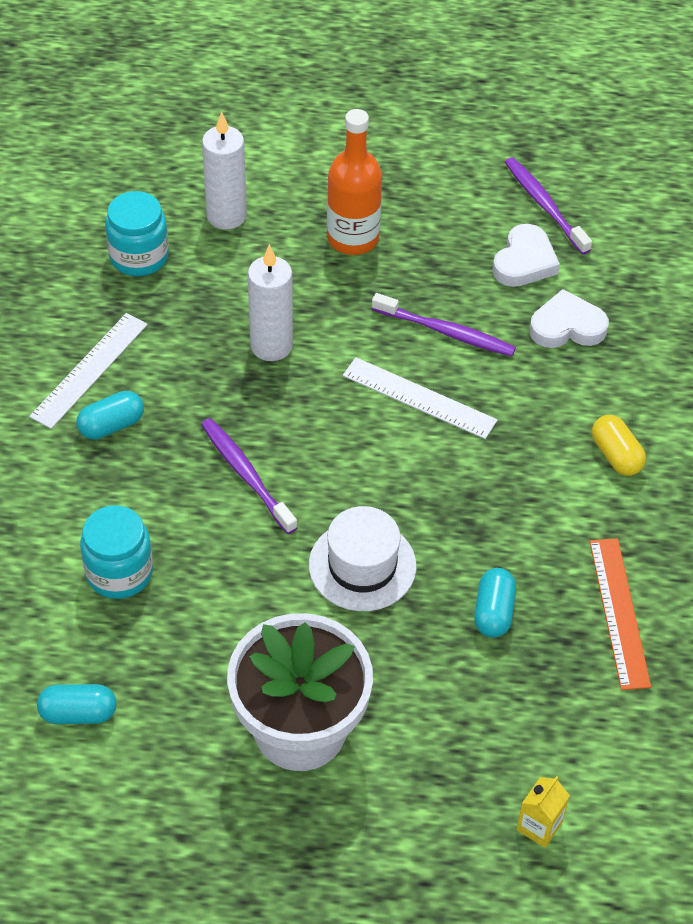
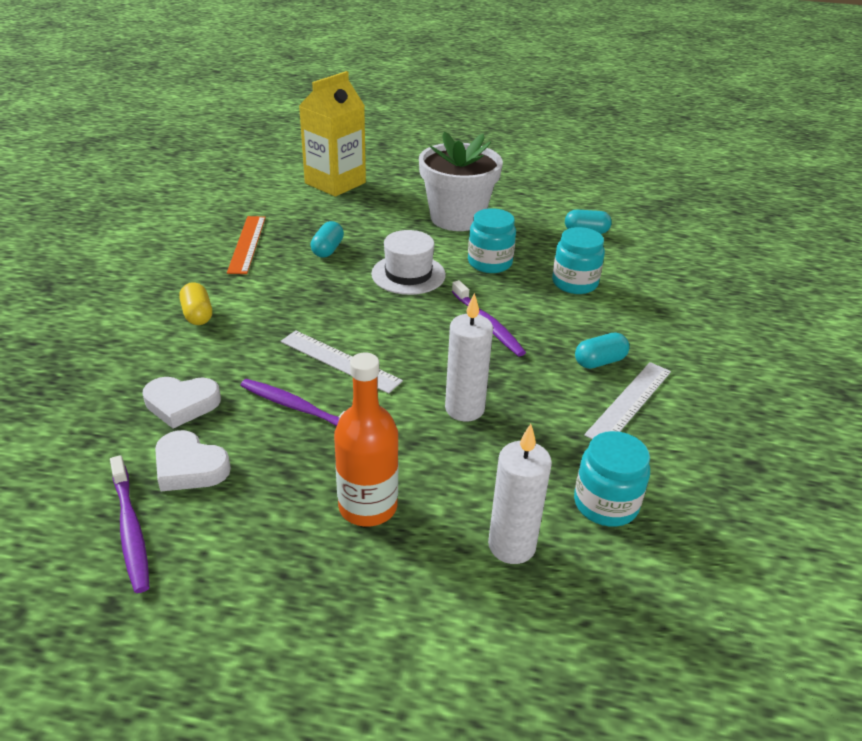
camera: 175 degrees left, 15 degrees down
white heart [492,224,560,287] -> white heart turned 90 degrees counterclockwise [155,430,231,492]
yellow carton [516,776,570,848] -> yellow carton [299,71,366,197], size x2.45
none -> turquoise jar [468,208,516,273]

